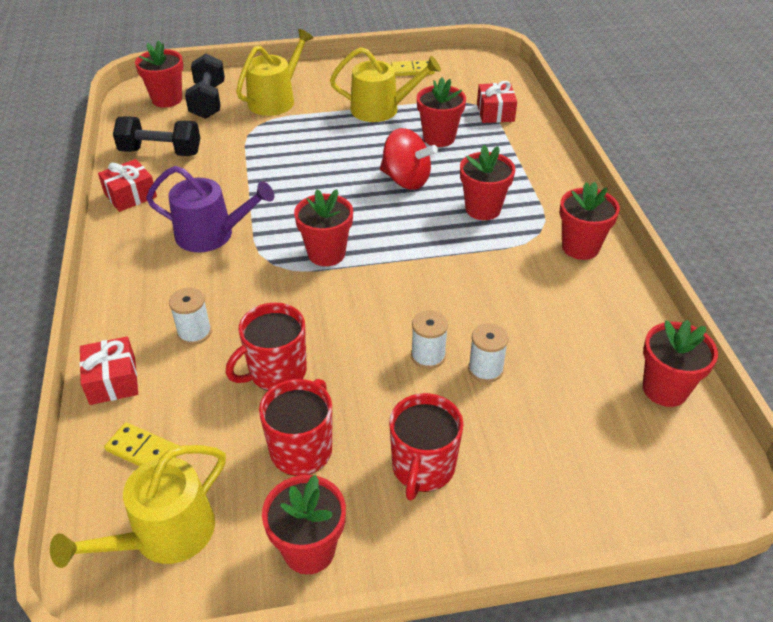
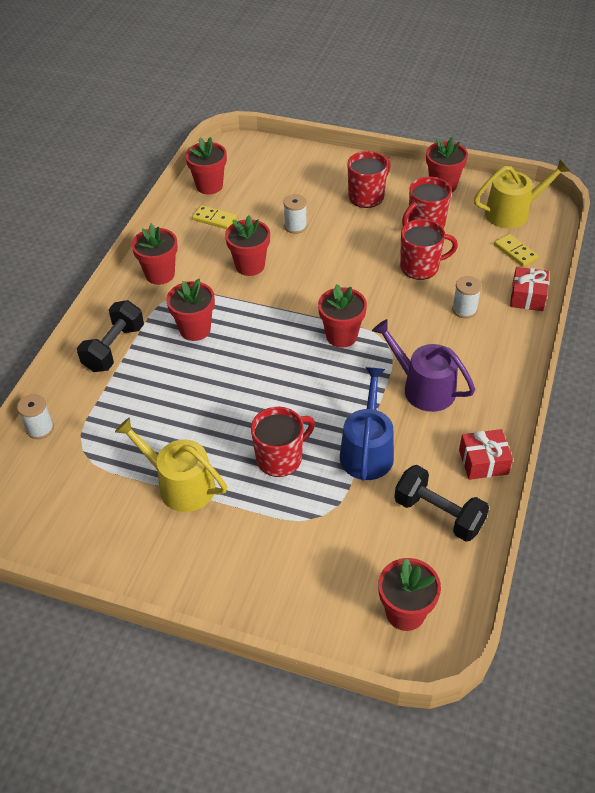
camera: 150 degrees left, 5 degrees up
black dumbbell [185,54,225,119] -> black dumbbell moved to [77,300,144,372]
yellow watering can [236,29,313,116] -> none
red spinning top [380,128,438,190] -> none
yellow domino [391,60,435,76] -> yellow domino moved to [192,205,237,229]
white spool [411,310,448,369] -> white spool moved to [17,394,54,439]
red flower pot [417,78,466,147] -> red flower pot moved to [225,215,270,276]
red gift [477,81,517,123] -> none
none -> red mug [251,407,315,477]
none -> blue watering can [340,367,394,481]

